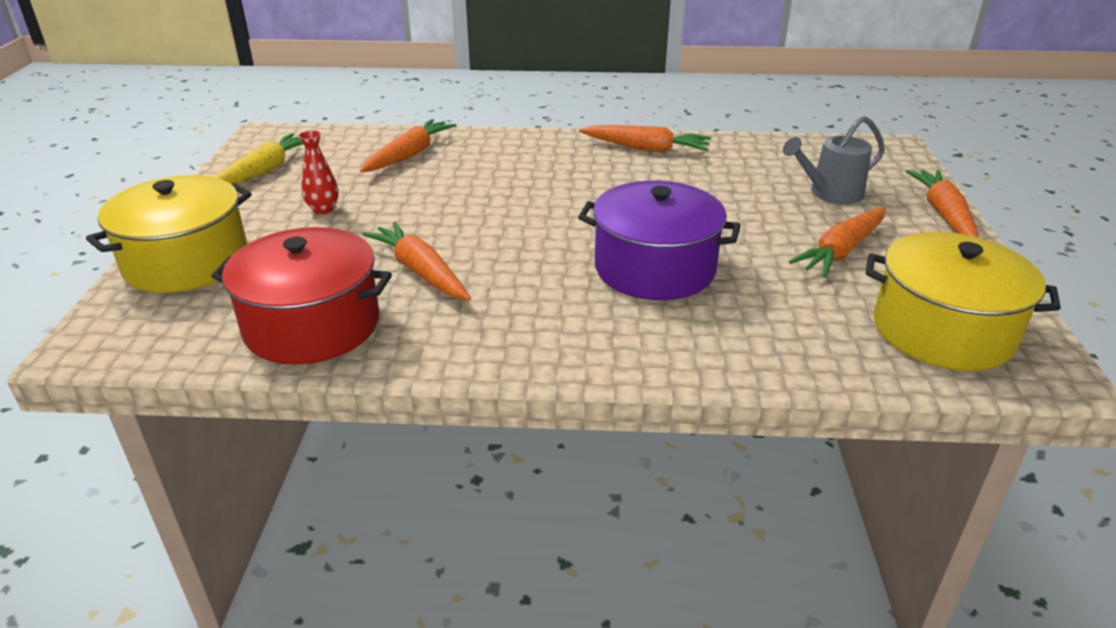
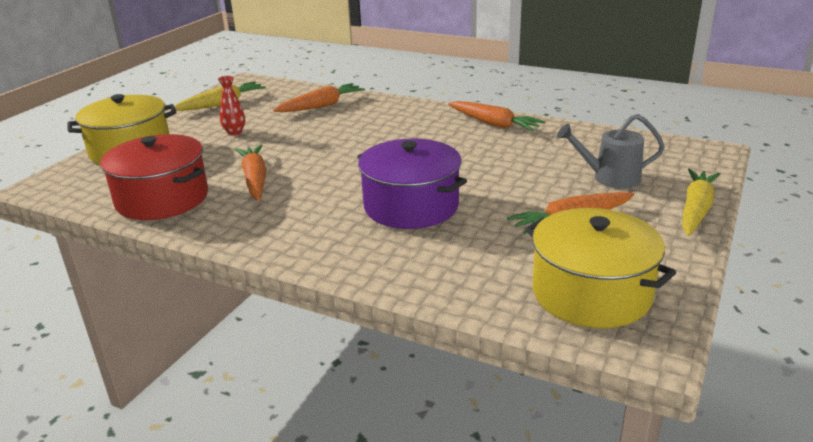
camera: 25 degrees right, 5 degrees down
orange carrot [906,170,979,237] -> yellow carrot [682,169,720,236]

